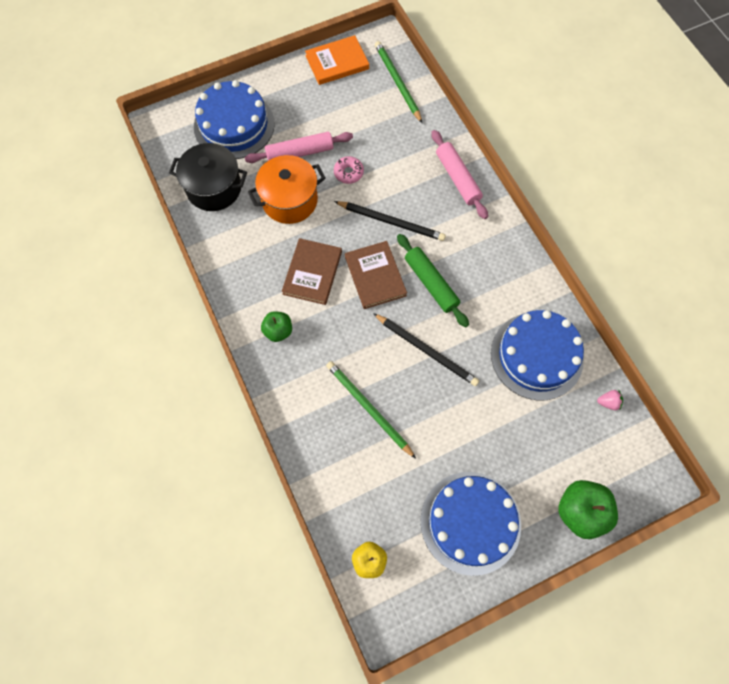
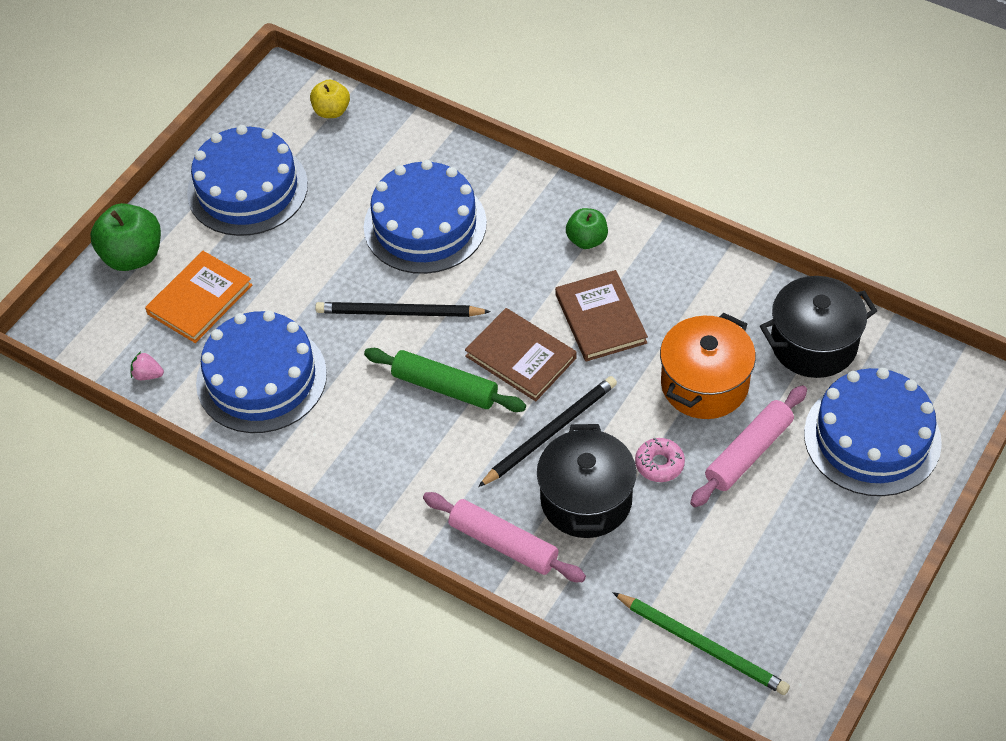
camera: 150 degrees right, 15 degrees down
orange book [305,35,369,85] -> orange book moved to [145,251,252,343]
green pencil [326,361,416,459] -> blue cake [364,160,487,274]
black pencil [334,201,446,241] -> black pencil turned 150 degrees clockwise [478,376,617,487]
pink strawberry [597,390,623,410] -> pink strawberry turned 45 degrees clockwise [131,351,164,380]
none -> black pot [537,424,637,538]

